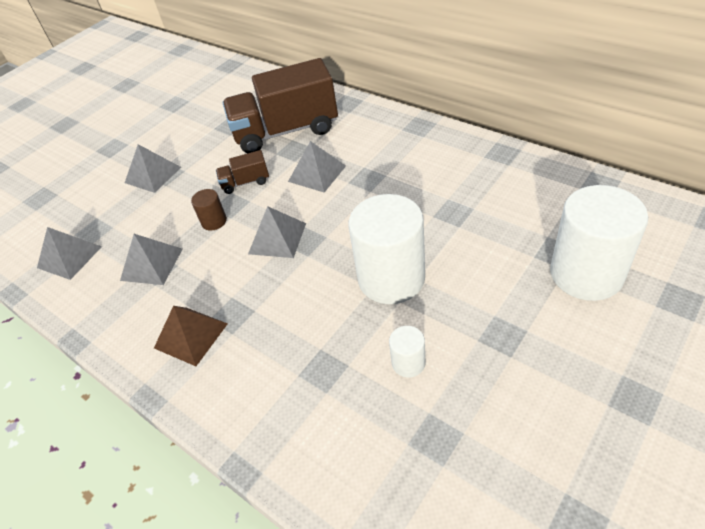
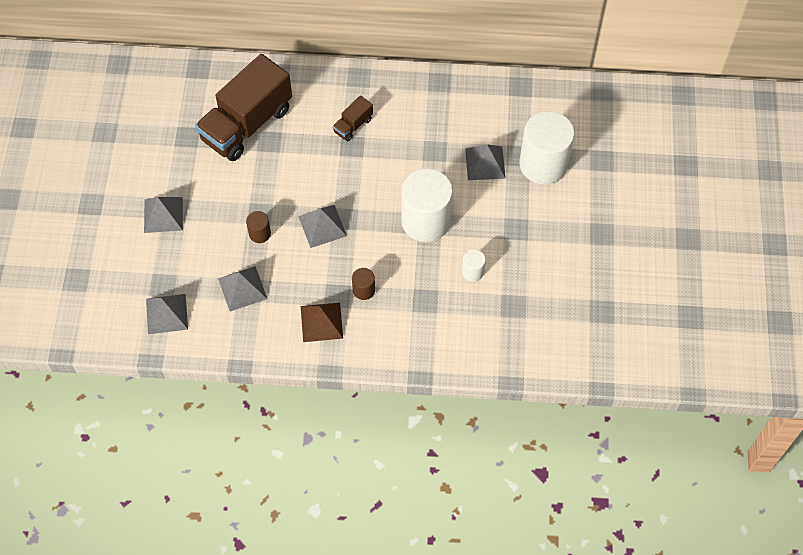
camera: 40 degrees left, 15 degrees up
brown truck [216,150,269,194] -> brown truck moved to [333,95,373,141]
grey pyramid [288,141,346,193] -> grey pyramid moved to [465,144,506,180]
none -> brown cylinder [352,268,375,300]

